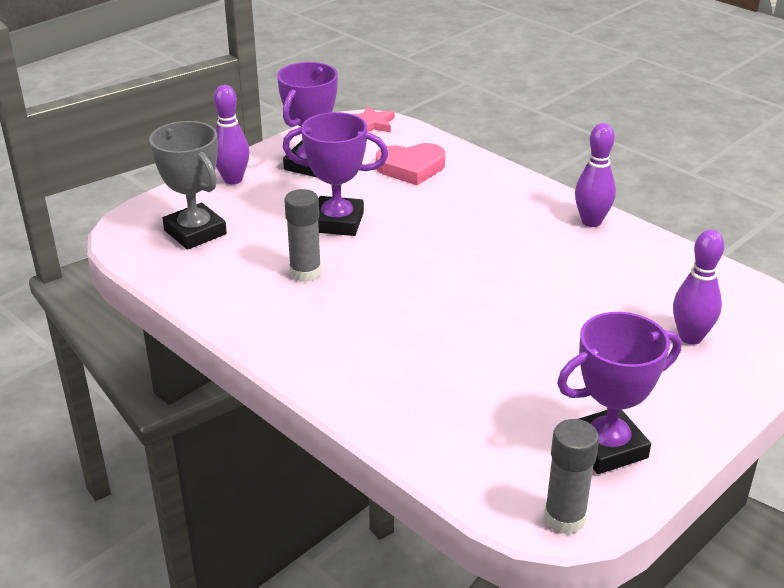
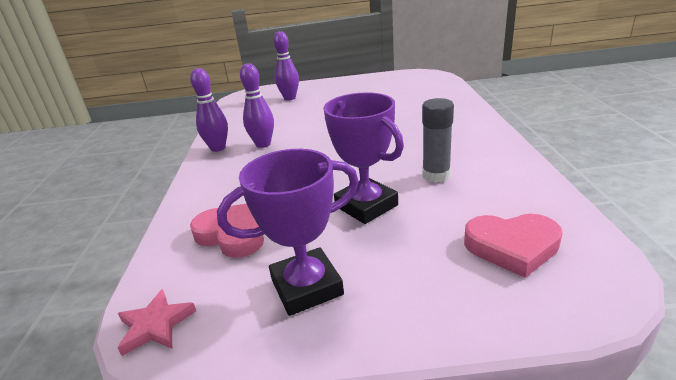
camera: 135 degrees left, 5 degrees down
grey trophy [149,121,227,250] -> pink heart [464,214,563,278]
purple bowling pin [214,85,250,184] -> purple bowling pin moved to [240,63,274,148]
grey glue stick [544,419,599,534] -> none
purple trophy [557,312,681,474] -> none

